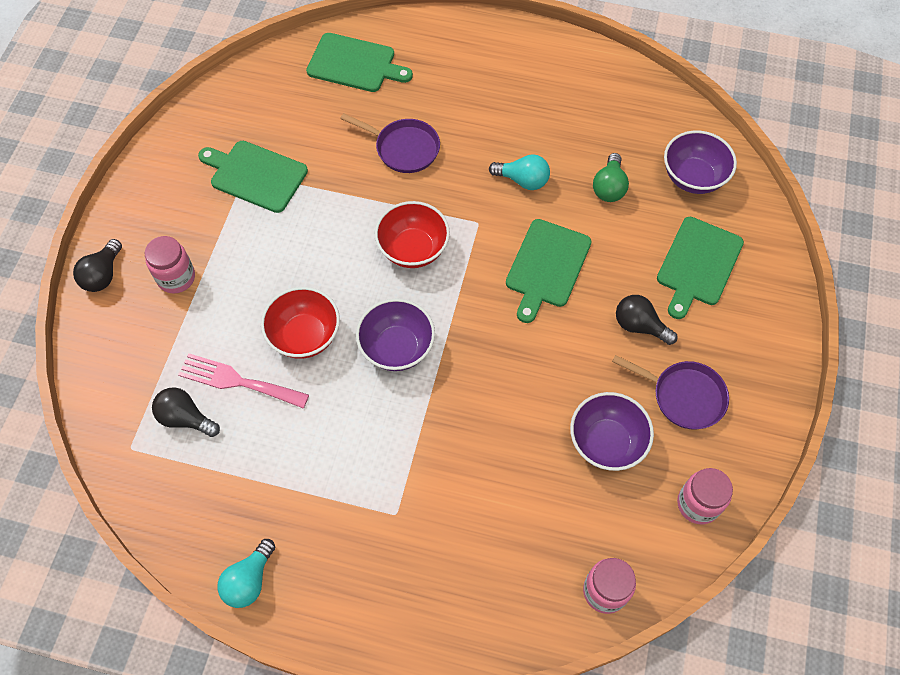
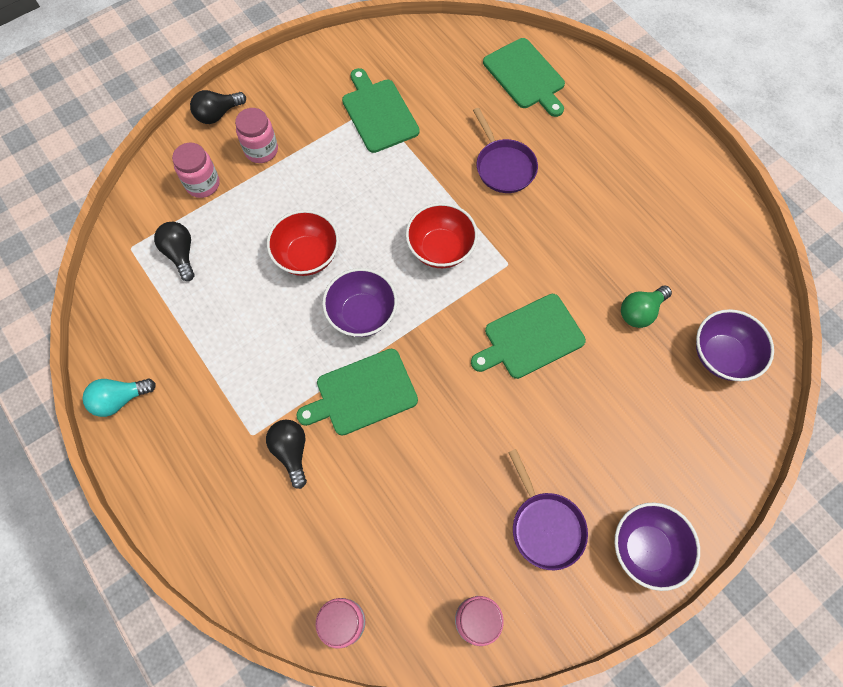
camera: 40 degrees right, 5 degrees up
pink fork [178,353,309,409] -> none
turquoise light bulb [489,154,550,190] -> none
purple bowl [570,392,654,471] -> purple bowl moved to [615,503,700,591]
black light bulb [616,295,677,345] -> black light bulb moved to [266,420,307,489]
green cutting board [657,217,744,319] -> green cutting board moved to [296,349,418,436]
none -> pink jar [172,143,220,198]

